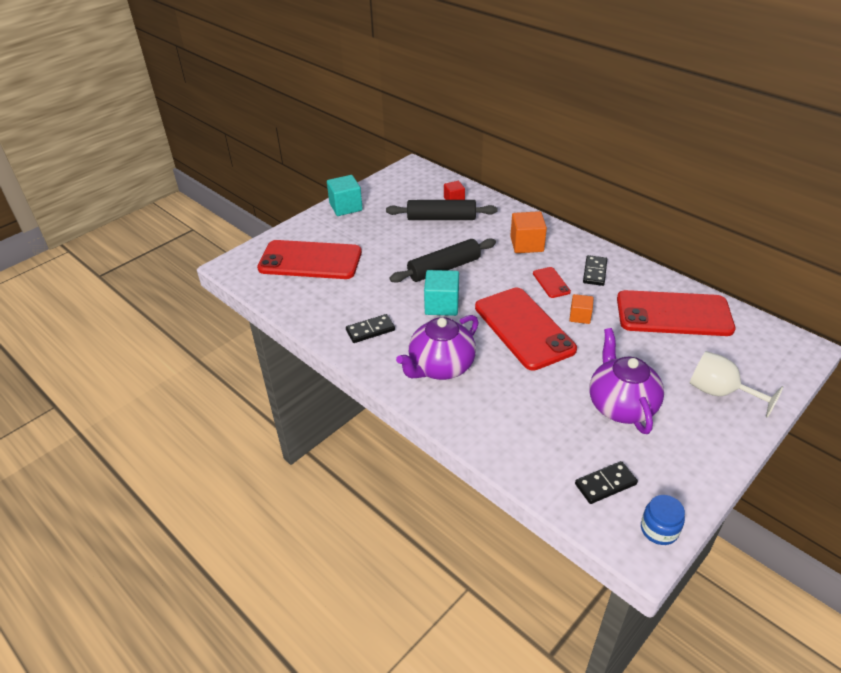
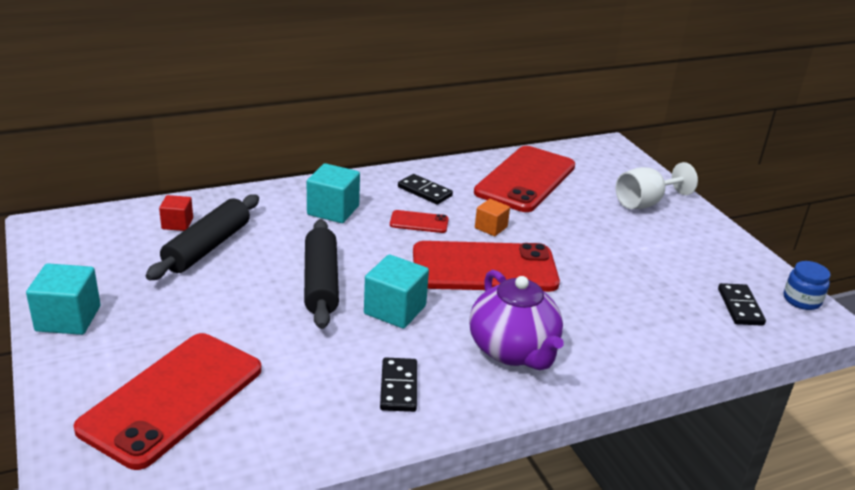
camera: 70 degrees left, 10 degrees down
orange cube [510,211,547,253] -> turquoise cube [307,163,360,223]
purple teapot [589,328,664,434] -> none

